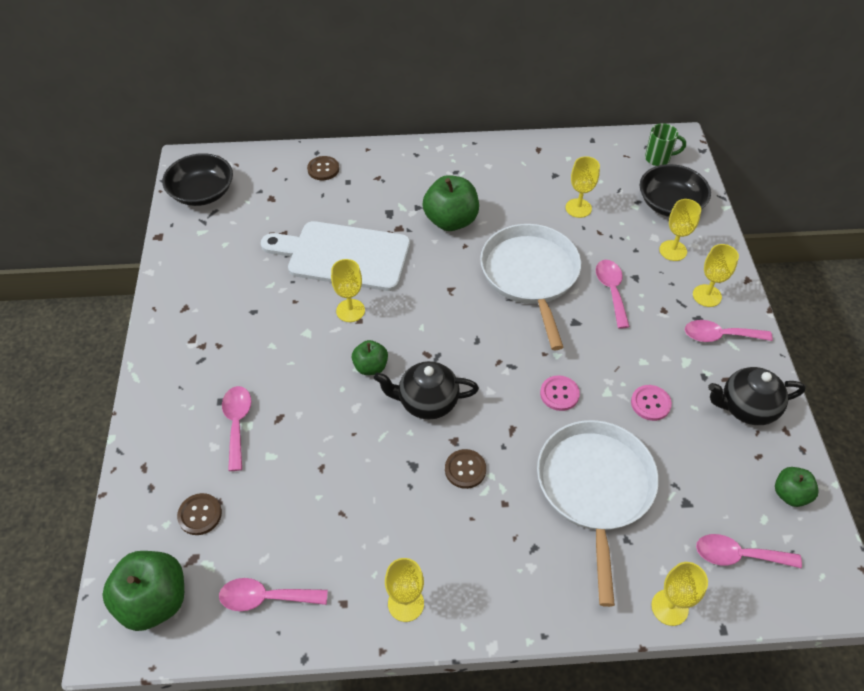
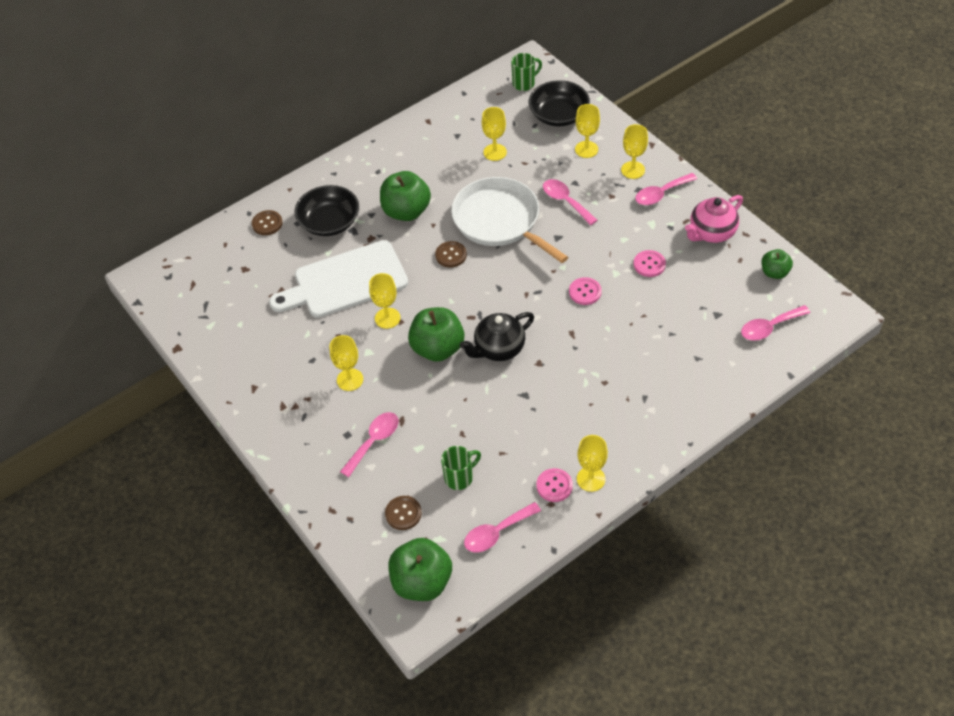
camera: 30 degrees left, 0 degrees up
black bowl [162,153,233,206] -> black bowl moved to [294,185,359,236]
pink spoon [222,386,251,471] -> pink spoon turned 75 degrees clockwise [340,412,399,477]
green apple [352,340,388,375] -> green apple [408,307,464,362], size x1.77
brown button [445,449,486,489] -> brown button moved to [435,241,467,268]
white pan [537,420,659,607] -> none
yellow goblet [651,562,708,626] -> yellow goblet moved to [330,335,363,391]
black teapot [708,367,806,425] -> pink teapot [685,195,743,243]
none -> green mug [441,446,481,490]
none -> pink button [536,468,573,502]

